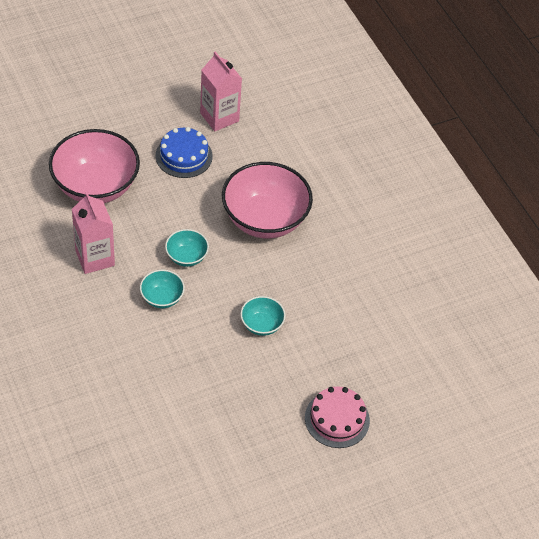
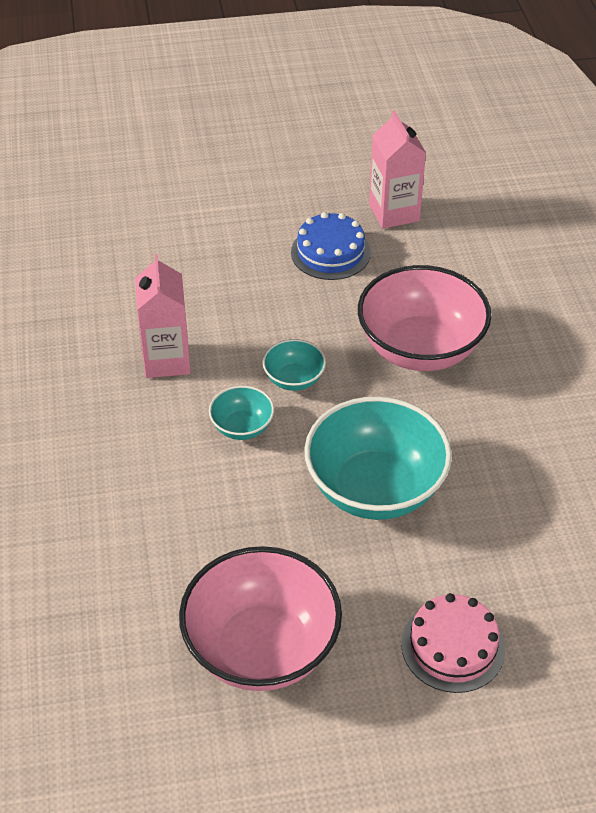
camera: 20 degrees right, 5 degrees down
pink bowl [49,129,140,203] -> pink bowl moved to [179,546,342,691]
turquoise bowl [240,296,286,336] -> turquoise bowl [304,397,452,520], size x2.11

